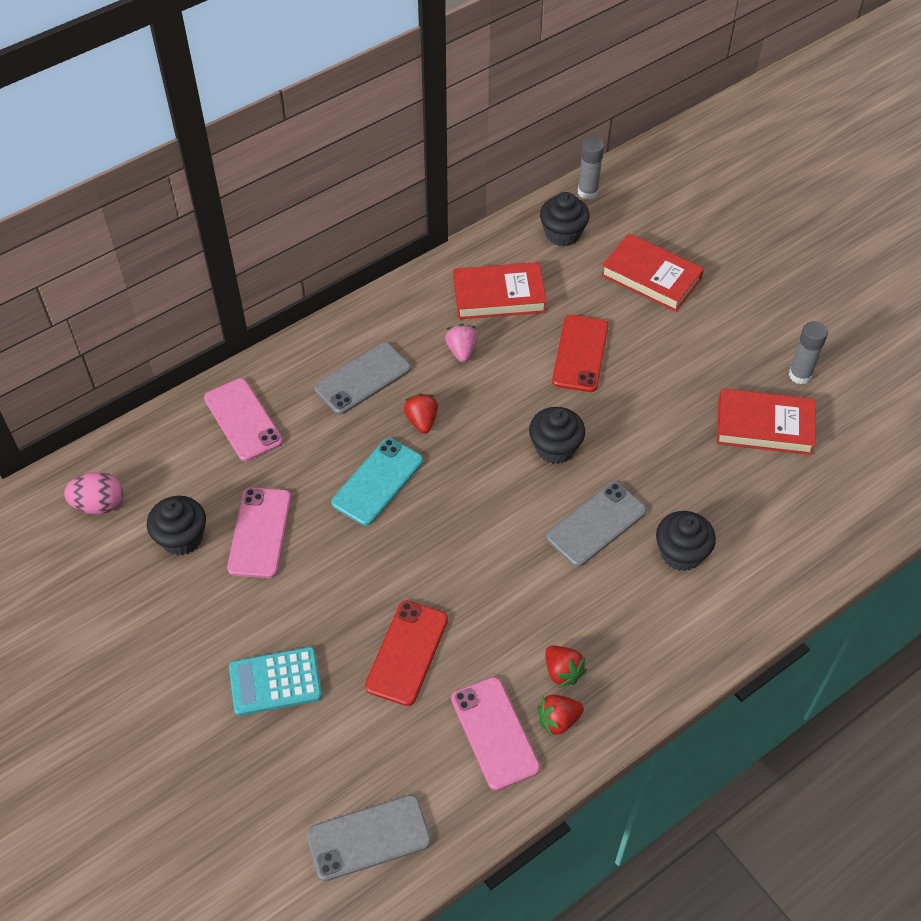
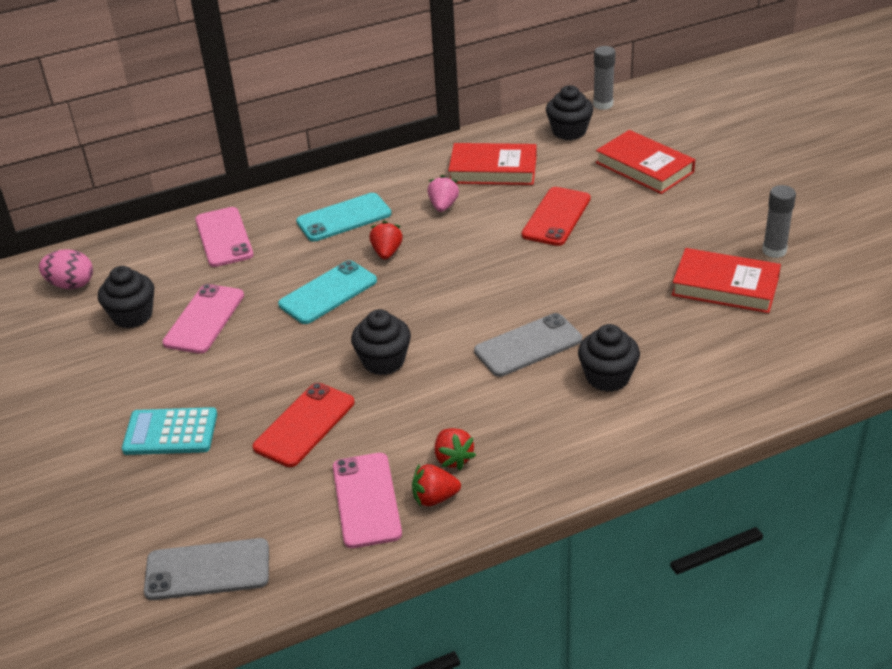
camera: 15 degrees right, 15 degrees down
grey phone [314,342,411,415] -> turquoise phone [296,193,391,242]
black cupcake [529,407,585,464] -> black cupcake moved to [351,309,411,375]

